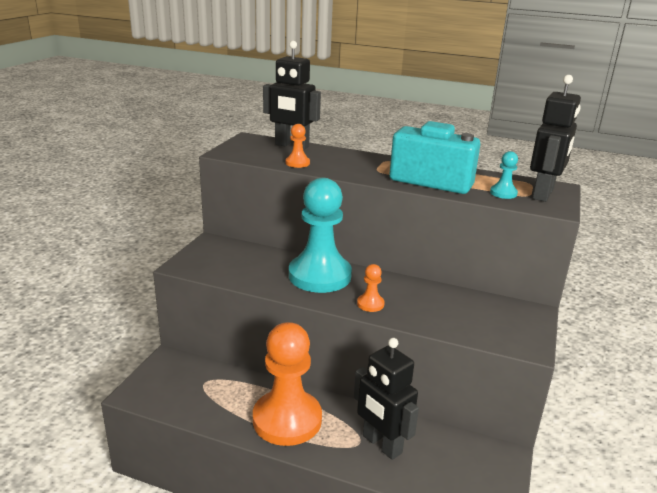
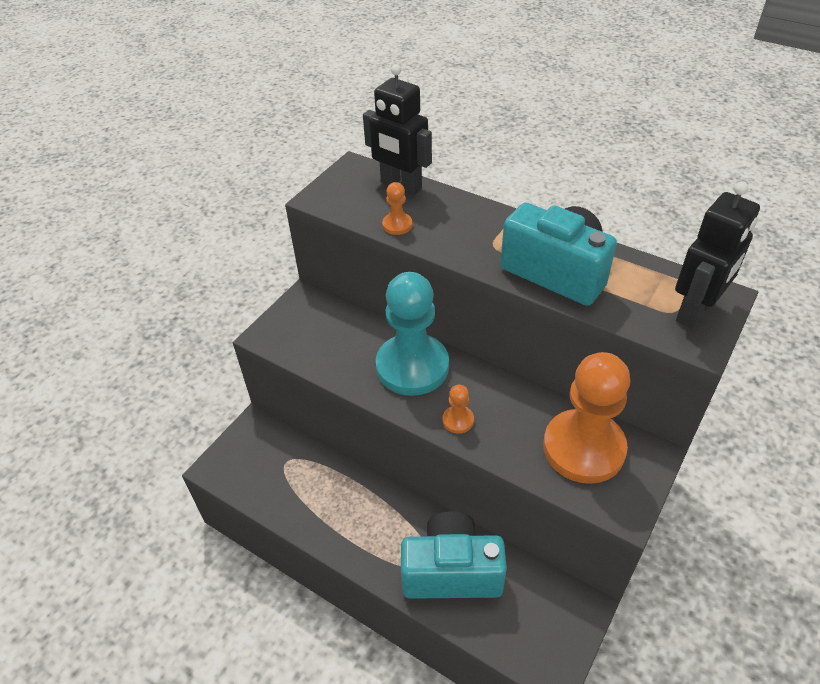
camera: 15 degrees right, 20 degrees up
orange pawn [253,322,322,446] -> orange pawn moved to [543,352,630,484]
black robot [354,338,419,460] -> turquoise camera [401,511,507,599]
turquoise pawn [490,151,518,199] -> none

